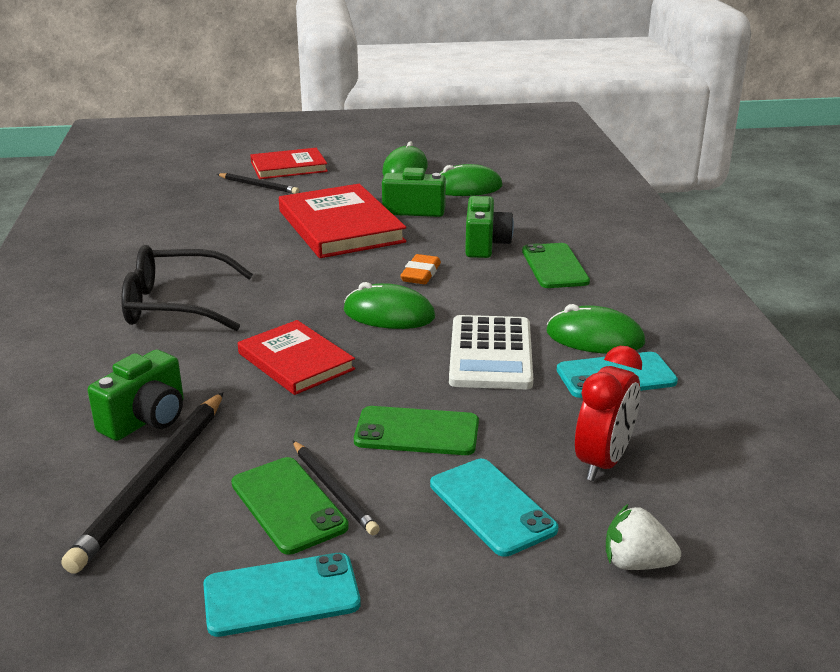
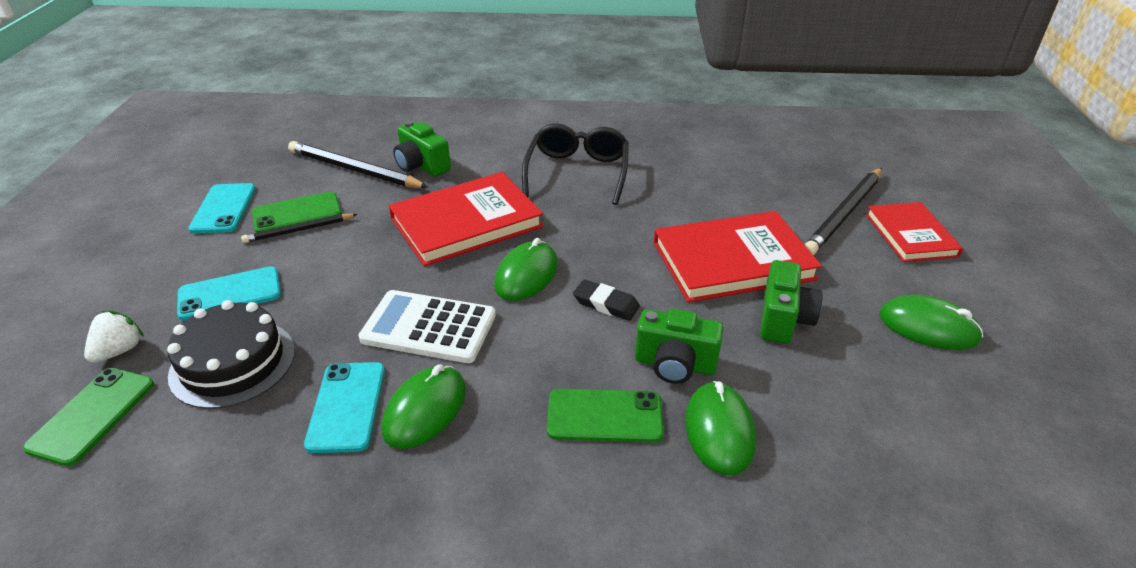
camera: 100 degrees right, 10 degrees up
black pencil [217,173,299,194] -> black pencil [804,168,882,255], size x1.73
red book [238,320,355,395] -> red book [389,172,543,266], size x1.60
green phone [354,406,479,455] -> green phone moved to [23,368,154,466]
orange eraser [400,254,441,284] -> black eraser [573,279,640,321]
green mouse [440,164,503,196] -> green mouse moved to [685,381,756,476]
red clock [575,346,642,481] -> black cake [167,300,295,409]

